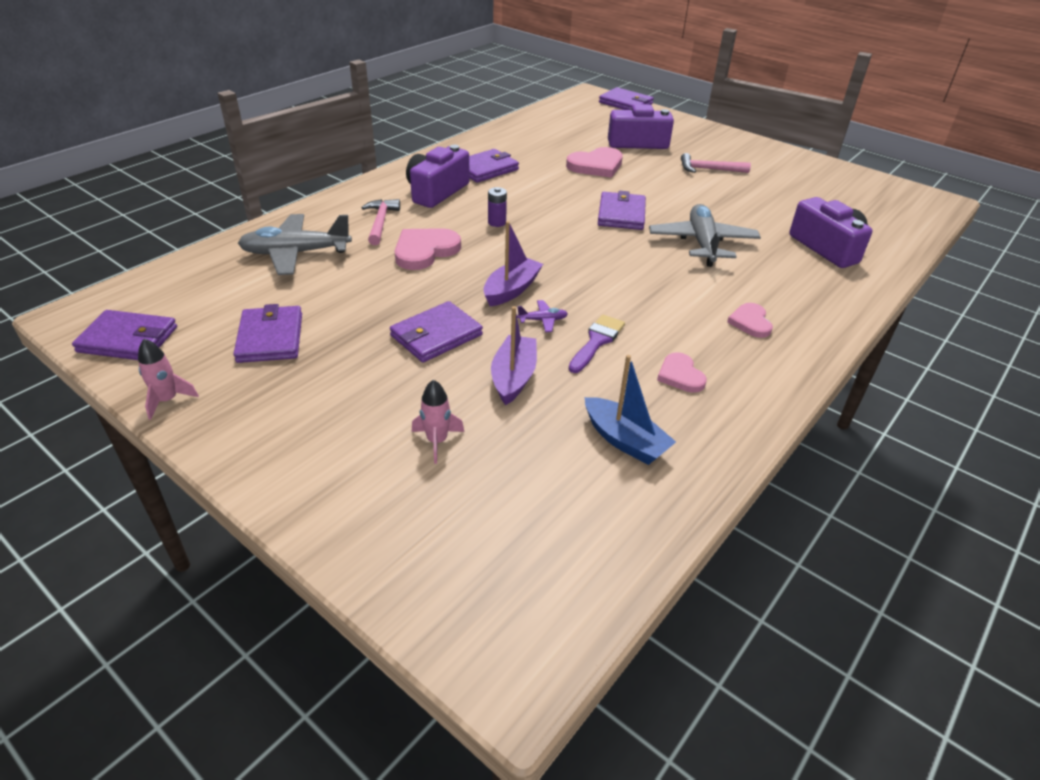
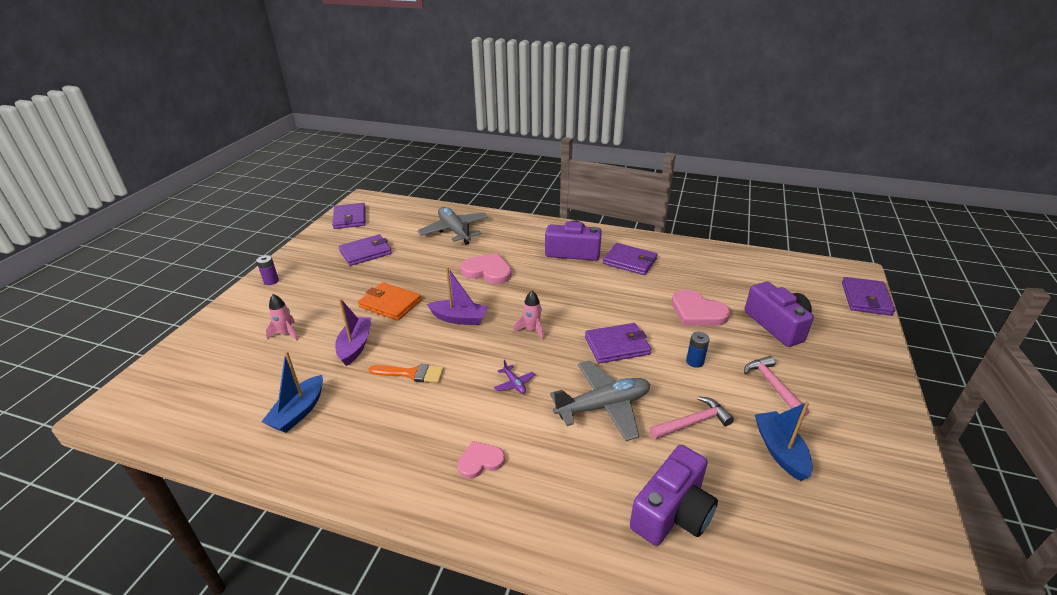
camera: 70 degrees right, 5 degrees down
pink rocket [138,339,199,420] -> pink rocket moved to [514,291,544,340]
pink hammer [361,199,400,245] -> pink hammer moved to [650,396,734,439]
purple wallet [390,301,483,363] -> orange wallet [358,282,421,321]
purple battery [488,187,507,227] -> purple battery moved to [256,255,279,285]
purple boat [491,306,537,405] -> purple boat turned 75 degrees counterclockwise [335,298,371,366]
purple plane [517,300,568,332] -> purple plane moved to [494,360,535,394]
purple brush [569,315,625,373] -> orange brush [368,364,444,383]
pink heart [657,352,707,393] -> none
none -> blue battery [686,332,710,368]
none -> blue boat [754,402,813,481]

